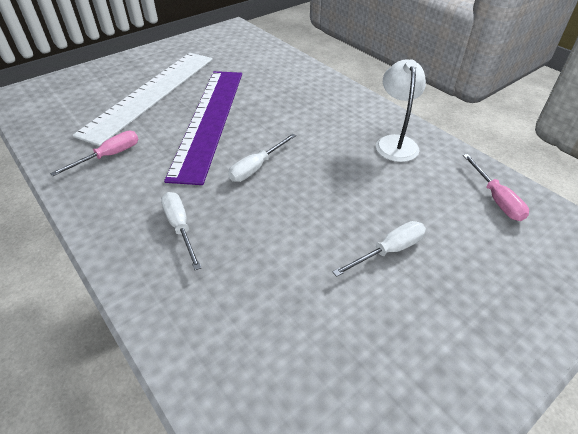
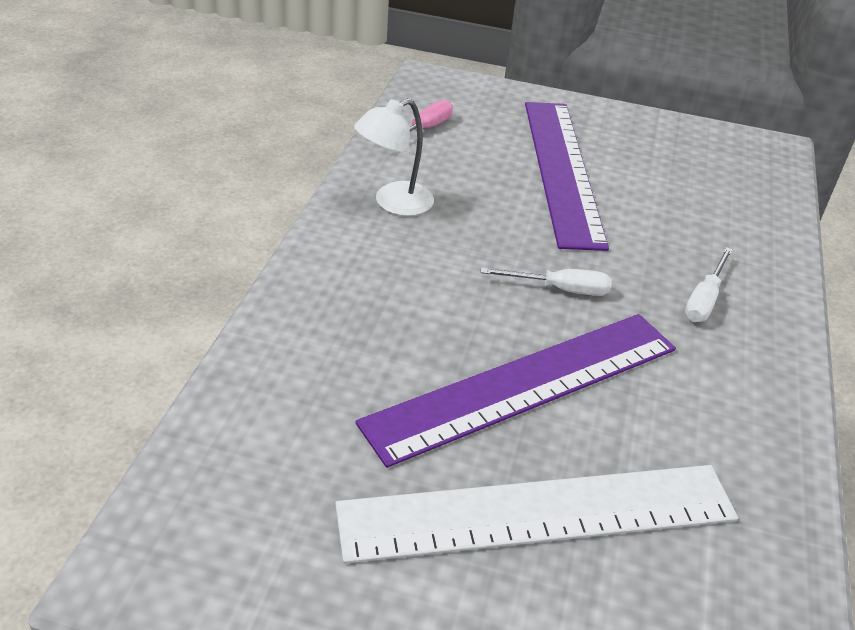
camera: 130 degrees left, 5 degrees down
pink screwdriver [50,131,139,176] -> none
white screwdriver [333,221,426,277] -> purple ruler [525,102,609,251]

